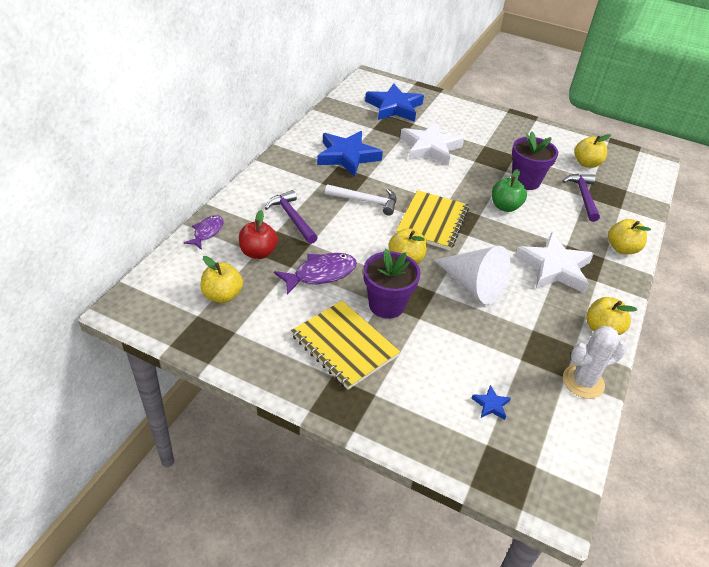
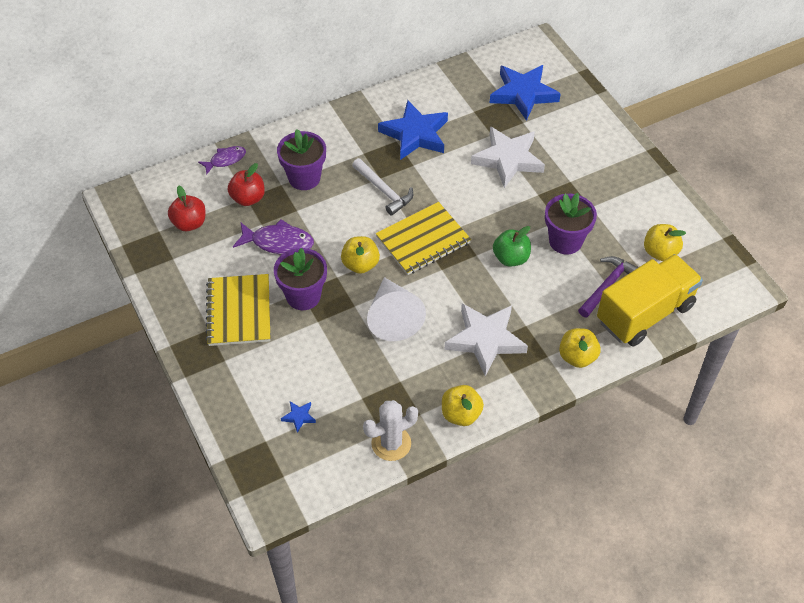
camera: 40 degrees right, 10 degrees up
yellow apple [200,256,243,303] -> red apple [168,186,206,231]
purple hammer [265,190,318,244] -> purple flower pot [277,129,326,190]
white cactus [563,326,627,399] -> white cactus turned 45 degrees counterclockwise [363,400,418,461]
none -> yellow truck [597,254,703,347]

